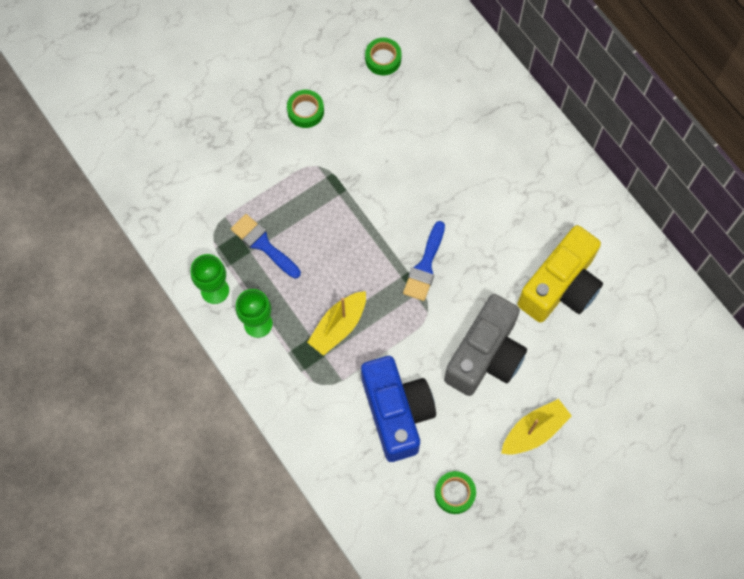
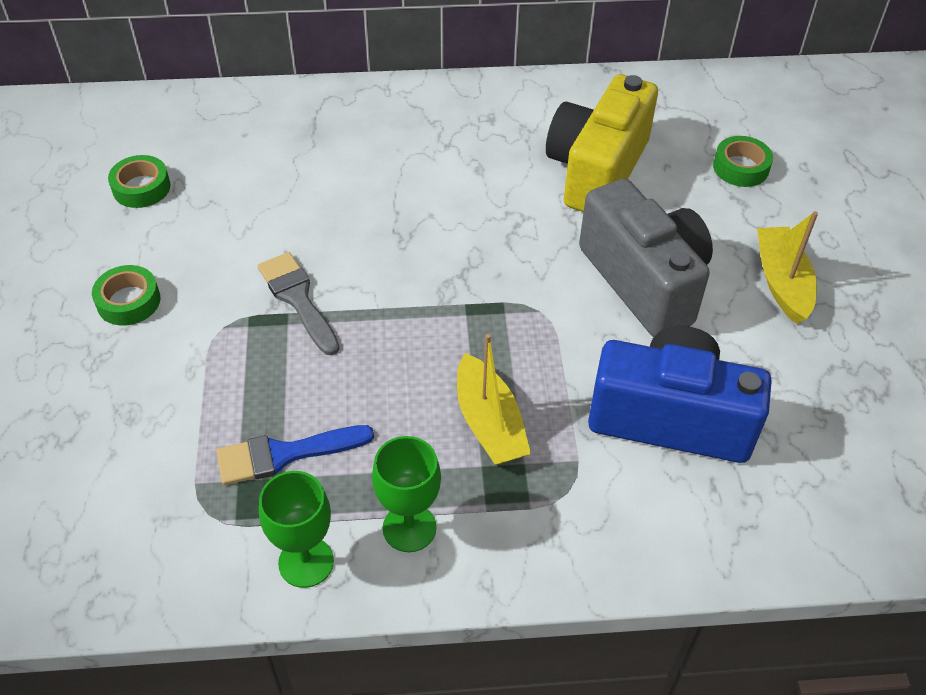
camera: 60 degrees left, 20 degrees down
blue brush [403,221,445,301] -> none
green tape [435,471,476,514] -> green tape moved to [713,136,773,187]
yellow camera [517,225,603,323] -> yellow camera turned 135 degrees counterclockwise [546,74,658,212]
none -> grey brush [258,252,340,355]

